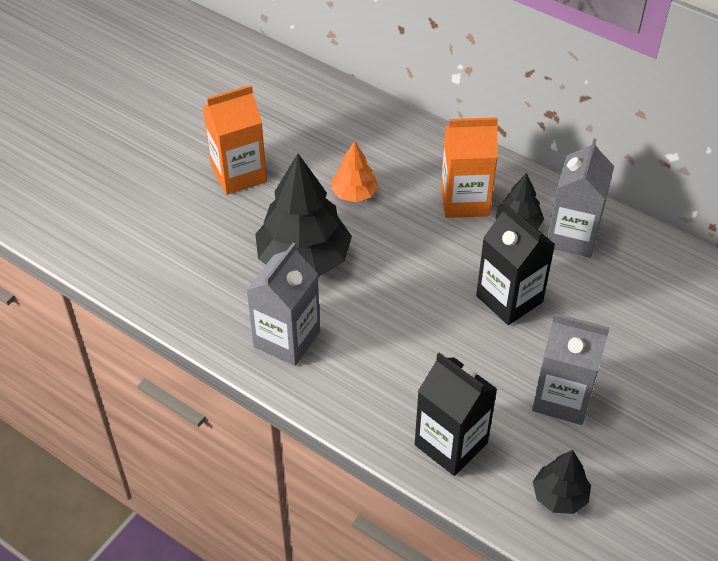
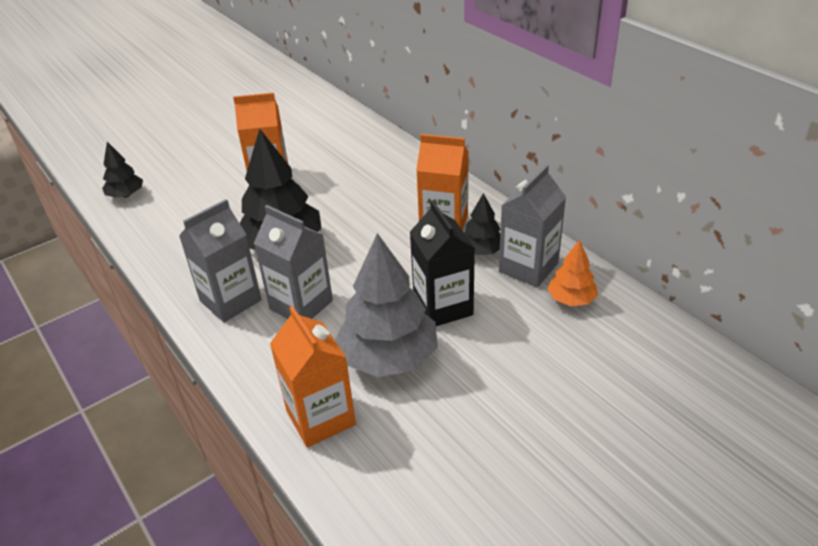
camera: 20 degrees right, 10 degrees down
orange tree [331,141,379,202] -> orange tree moved to [547,240,598,306]
black carton [415,353,497,476] -> orange carton [270,306,356,448]
grey carton [532,313,610,425] -> grey carton moved to [254,205,333,319]
black tree [533,450,591,514] -> black tree moved to [102,142,143,198]
none -> grey tree [335,233,438,377]

